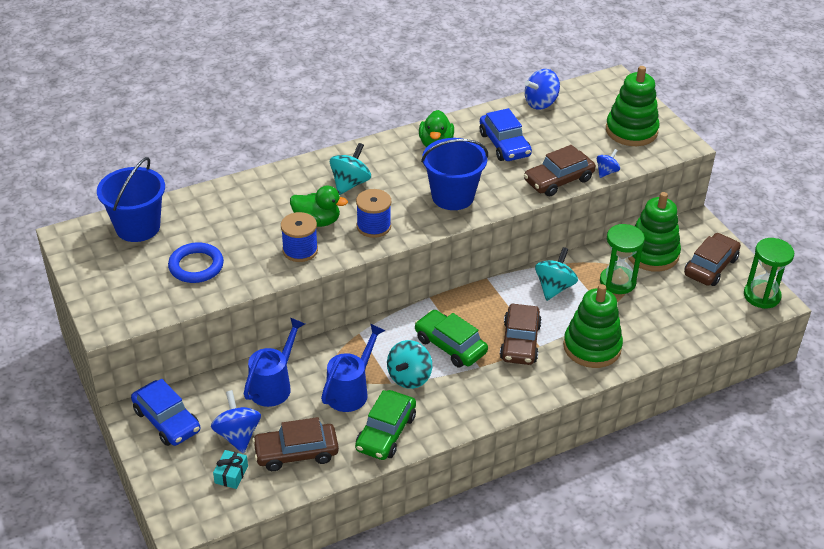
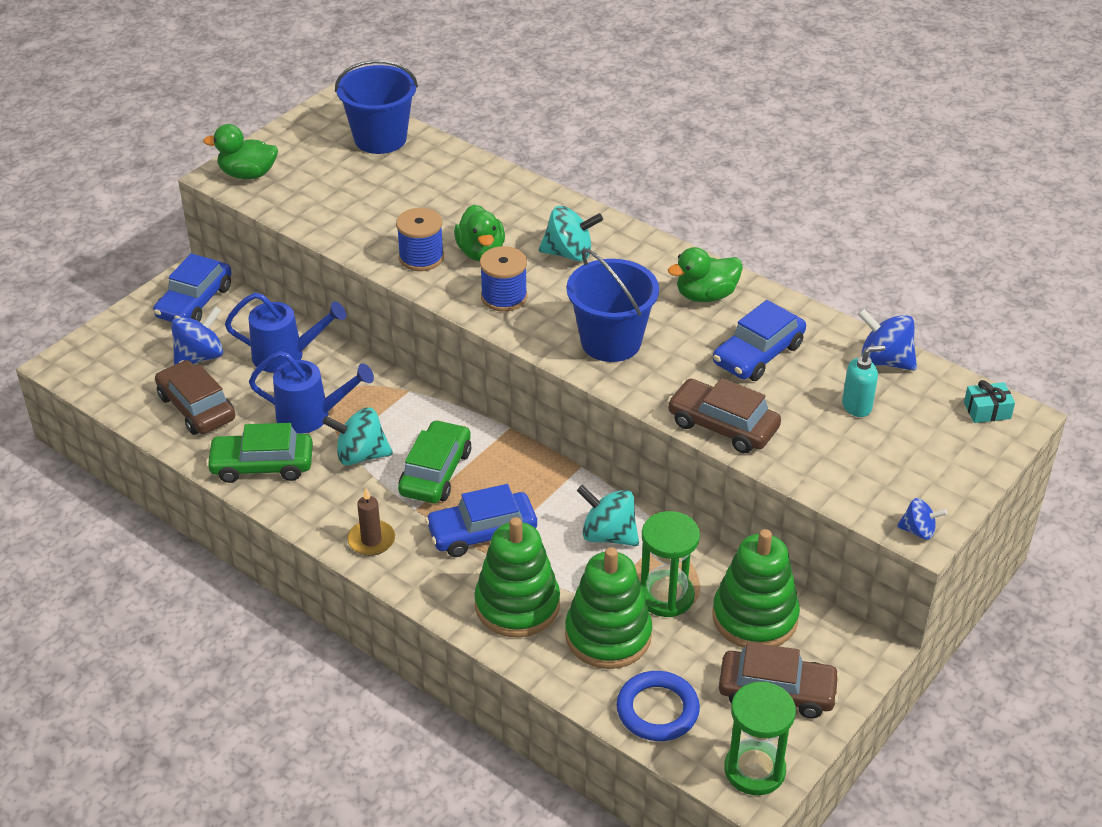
camera: 65 degrees right, 0 degrees up
blue ring [168,242,224,283] -> blue ring moved to [616,671,700,741]
turquoise gift [213,450,248,489] -> turquoise gift moved to [964,380,1015,423]
brown car [500,304,542,365] -> blue car [425,484,537,557]
turquoise spinning top [535,247,578,301] -> turquoise spinning top turned 150 degrees counterclockwise [577,485,639,546]
blue spinning top [597,149,620,178] -> blue spinning top moved to [897,498,947,540]
green stacking toy [606,66,660,146] -> green stacking toy moved to [565,547,652,669]
none -> green duck [203,124,278,179]
none -> brown candle [347,488,395,556]
none -> turquoise soap dispenser [842,345,885,417]

